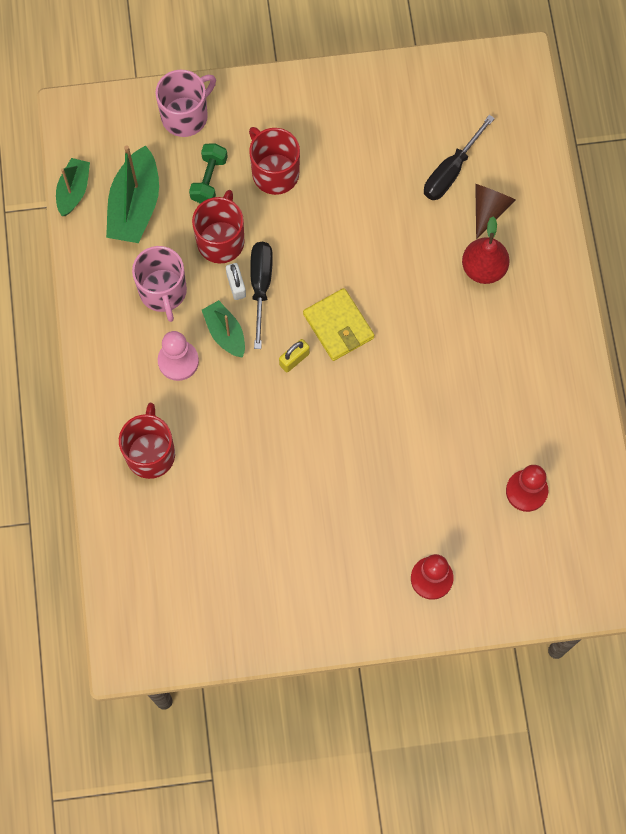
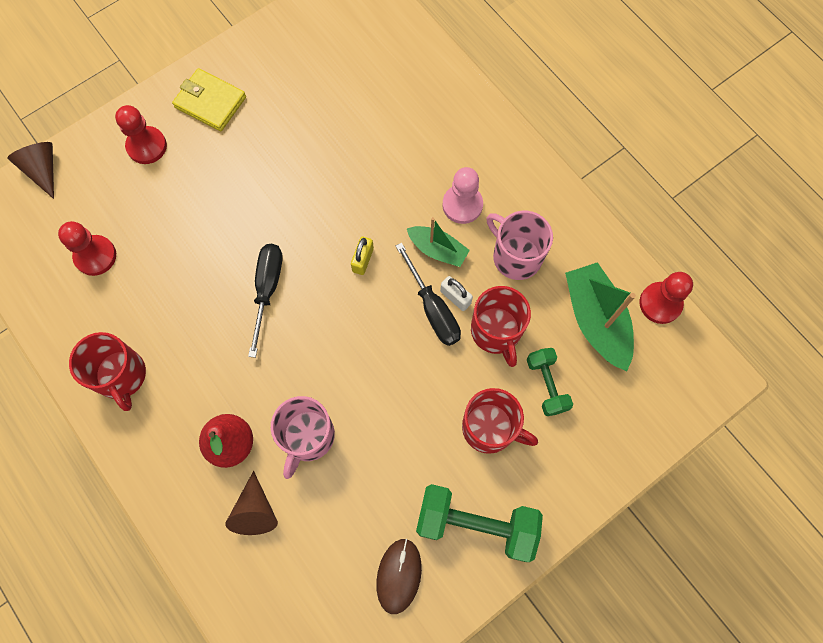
camera: 150 degrees right, 0 degrees up
green boat [56,158,90,216] -> red pawn [639,272,693,324]
red mug [119,403,175,479] -> red mug moved to [69,332,146,411]
pink mug [155,70,216,137] -> pink mug moved to [271,396,335,479]
yellow wallet [303,288,374,361] -> yellow wallet moved to [172,68,246,131]
black screwdriver [424,115,495,200] -> black screwdriver moved to [248,244,283,358]
none -> brown cone [8,142,54,199]
none -> brown mouse [376,539,422,614]
none -> green dumbbell [416,484,543,562]

